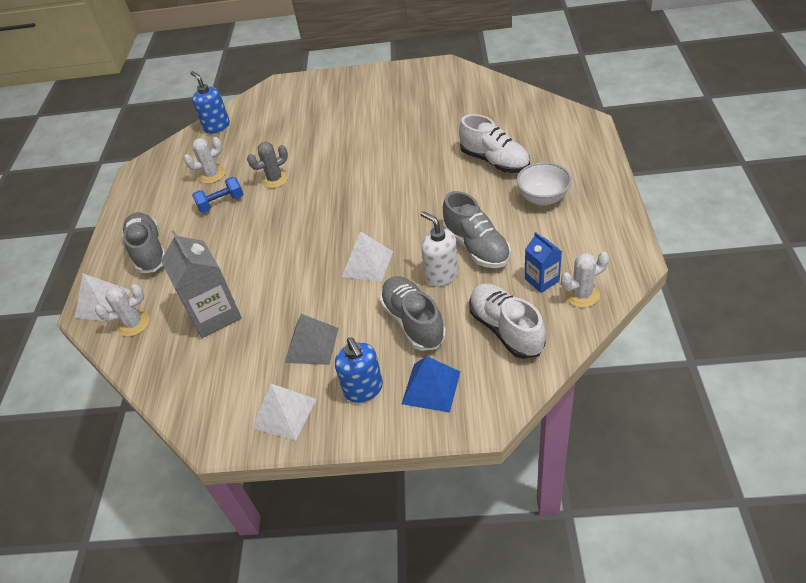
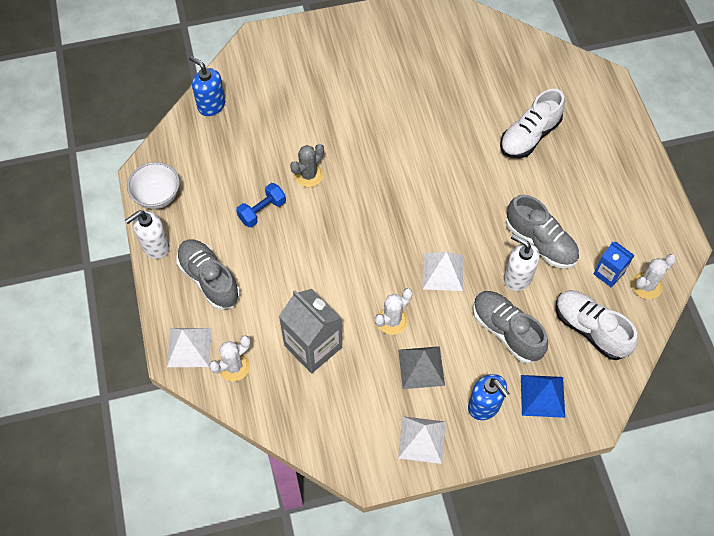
camera: 20 degrees left, 15 degrees up
white cactus [184,137,225,184] -> white cactus moved to [375,288,413,335]
white shoe [459,114,530,173] -> white shoe turned 105 degrees clockwise [500,89,565,158]
white bowl [516,162,572,206] -> white bowl moved to [127,162,180,209]
none -> white soap dispenser [125,211,170,259]

